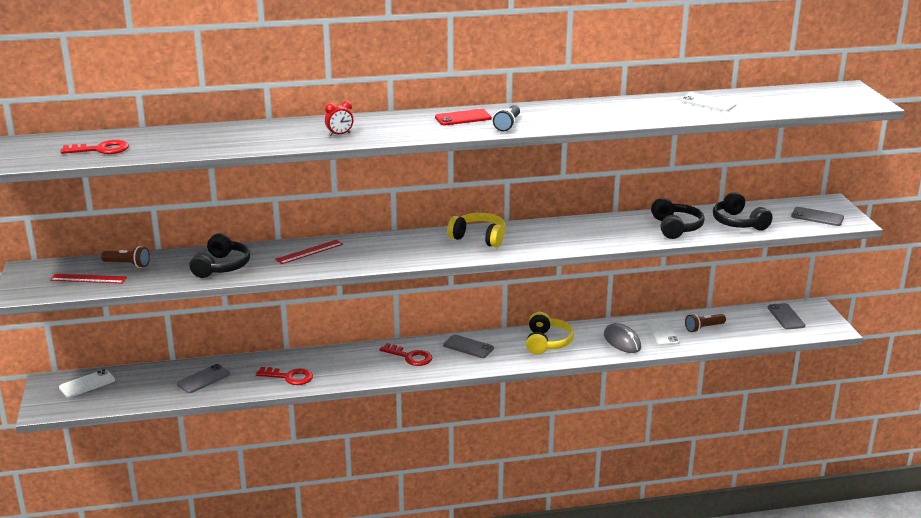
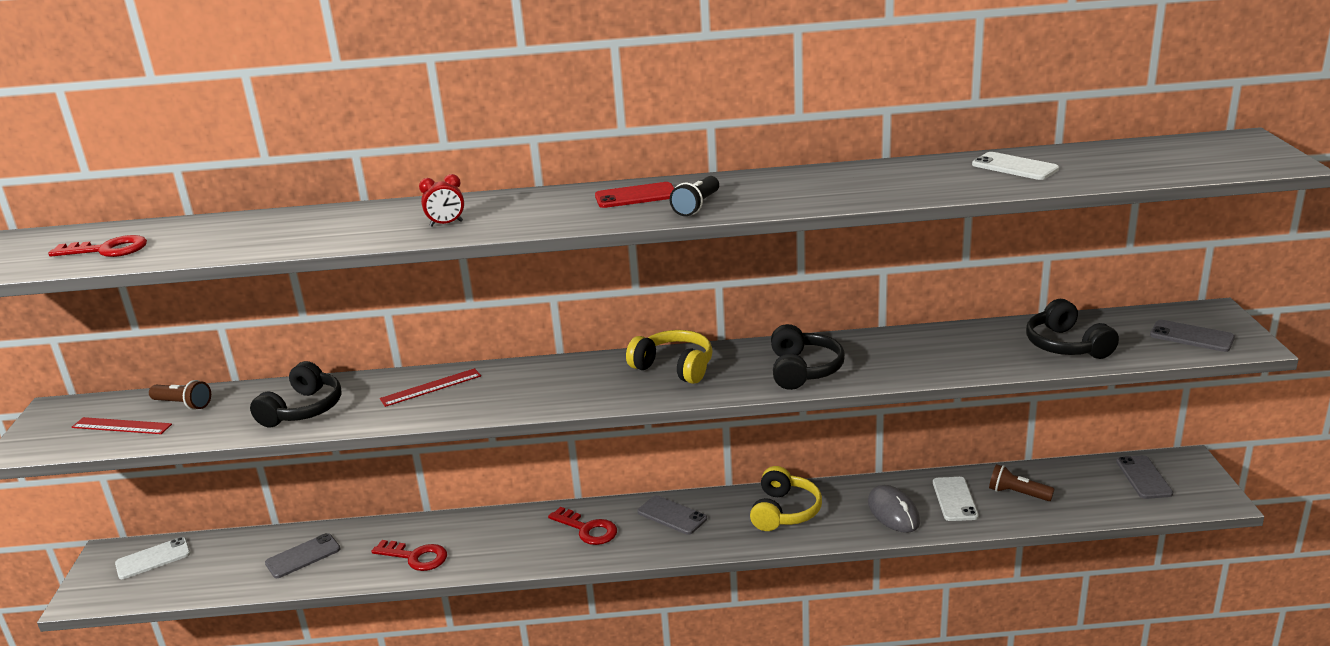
camera: 10 degrees right, 0 degrees up
black headphones [651,198,705,239] -> black headphones moved to [771,324,845,390]
brown flashlight [685,313,726,332] -> brown flashlight turned 45 degrees clockwise [989,464,1054,501]

